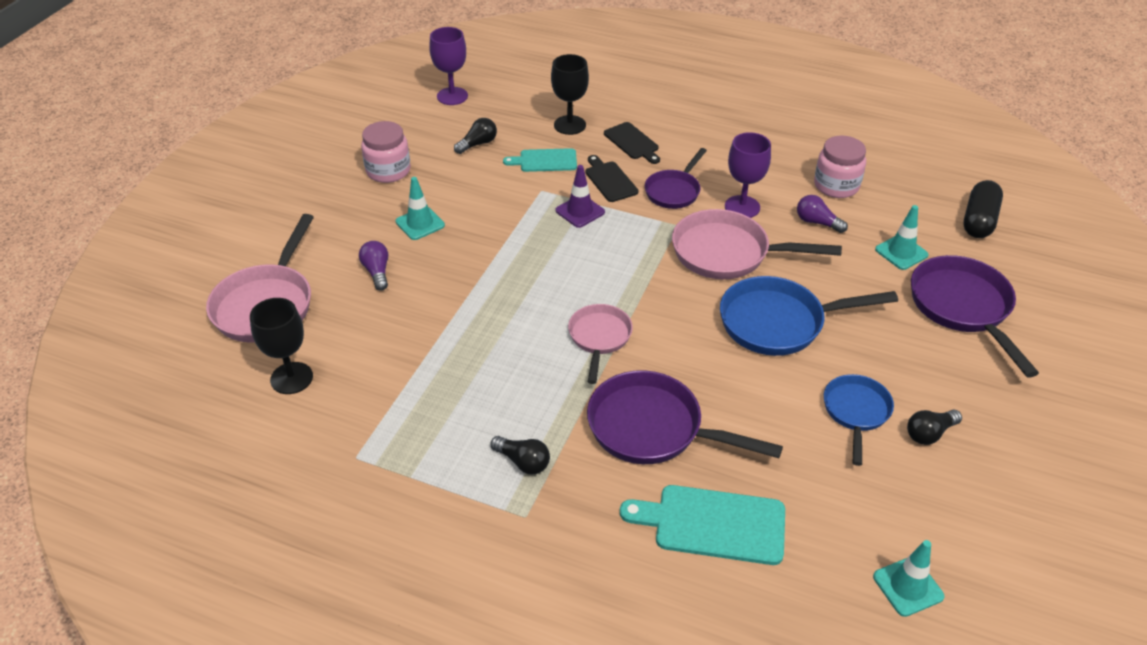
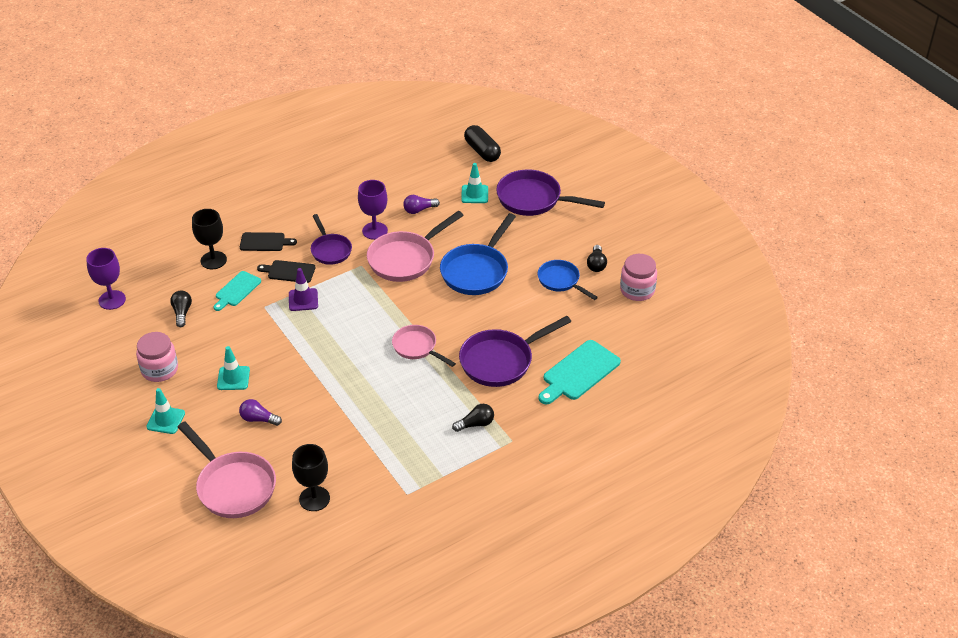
camera: 55 degrees left, 0 degrees up
pink jar [814,135,866,198] -> pink jar moved to [620,254,657,301]
turquoise traffic cone [873,540,944,617] -> turquoise traffic cone moved to [146,388,185,434]

